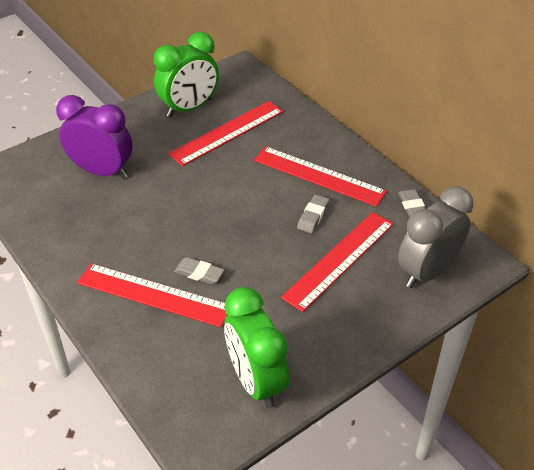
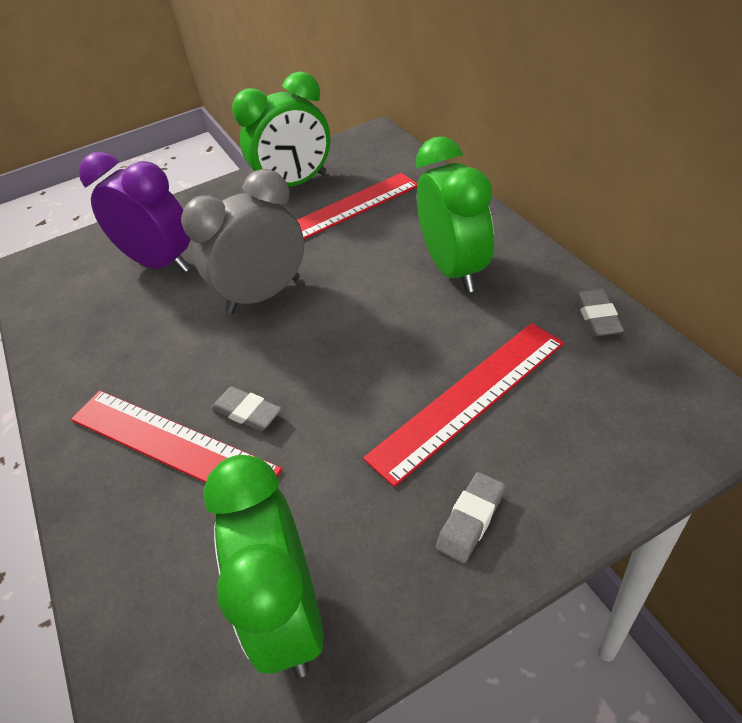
camera: 15 degrees right, 0 degrees up
red ruler [254,146,387,207] -> green clock [416,136,494,293]
grey eraser [297,195,329,233] -> grey eraser moved to [436,472,505,563]
grey clock [398,186,474,288] -> grey clock moved to [181,169,304,314]

